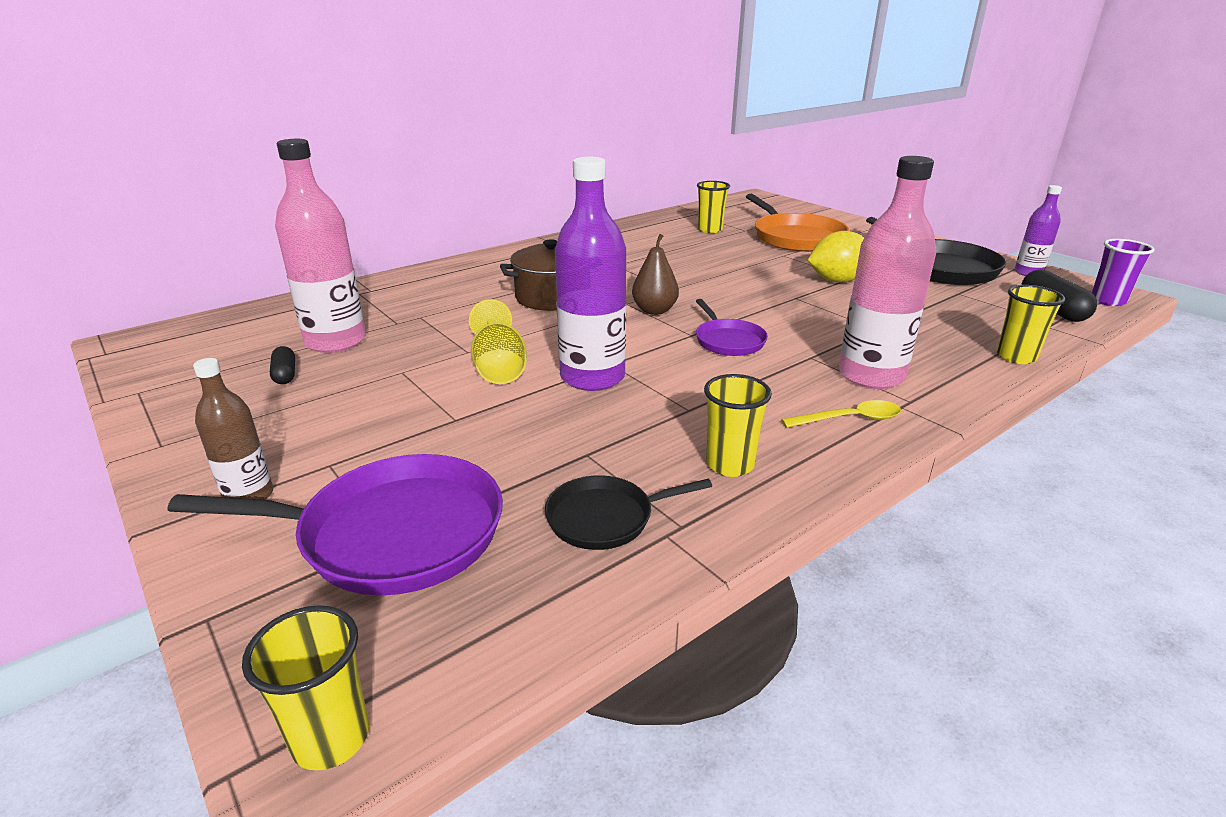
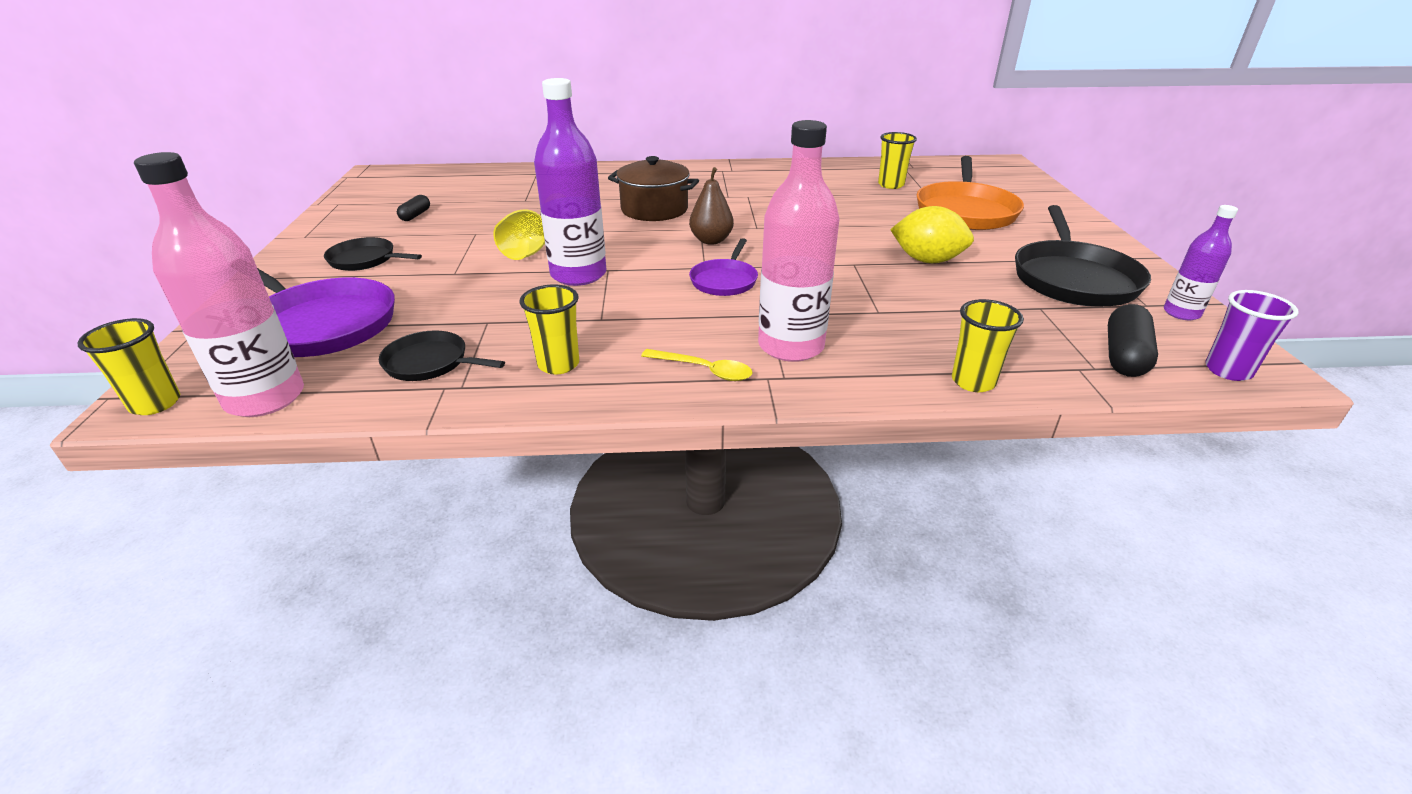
camera: 35 degrees right, 5 degrees up
brown bottle [193,358,273,500] -> none
pink bottle [275,139,366,353] -> pink bottle moved to [134,152,304,417]
none -> black pan [324,237,422,271]

